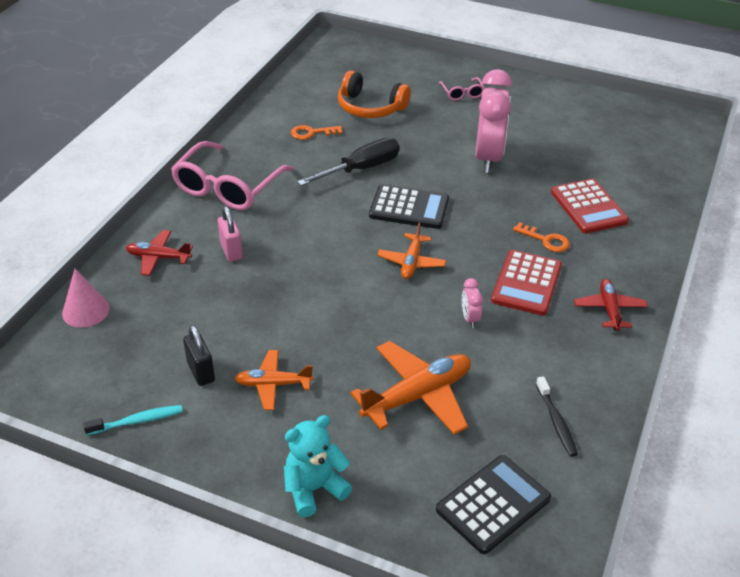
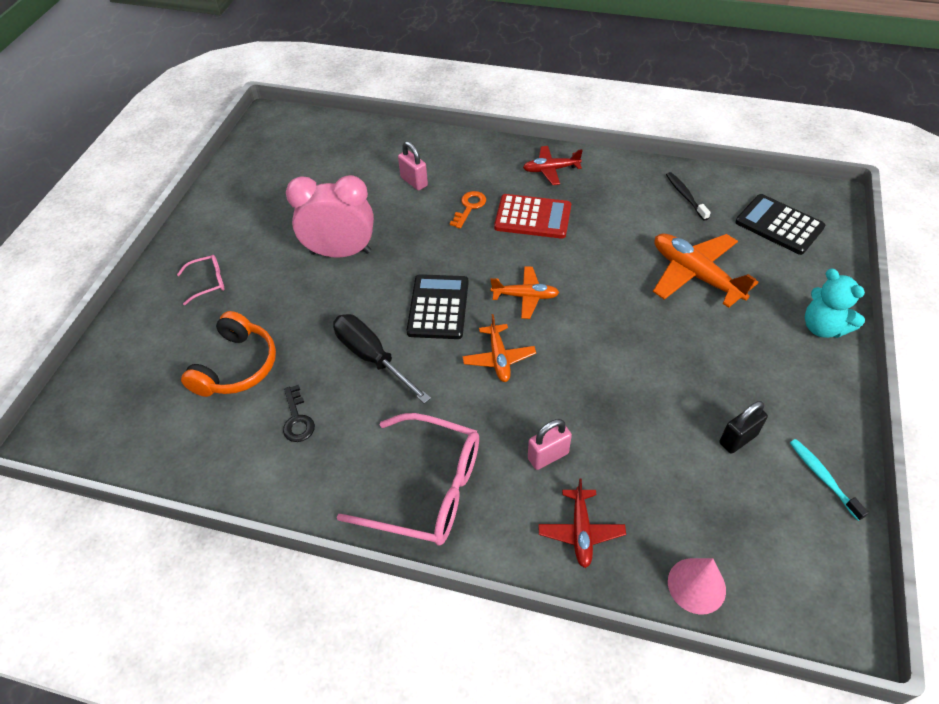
camera: 95 degrees left, 10 degrees up
orange plane [235,350,313,410] -> orange plane moved to [462,314,536,382]
orange key [291,125,342,140] -> black key [283,385,315,442]
pink clock [462,278,483,328] -> none
black toothbrush [536,376,578,457] -> black toothbrush turned 90 degrees counterclockwise [666,172,711,221]
red calculator [551,178,629,233] -> pink padlock [398,141,428,191]

